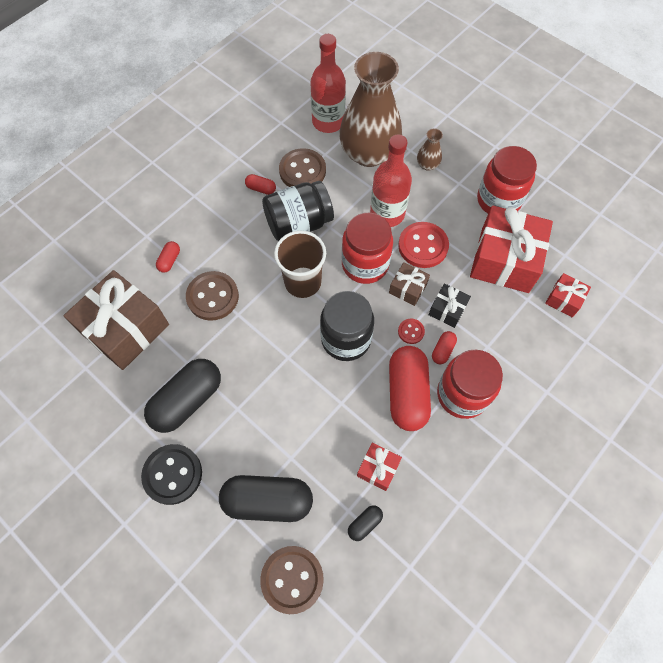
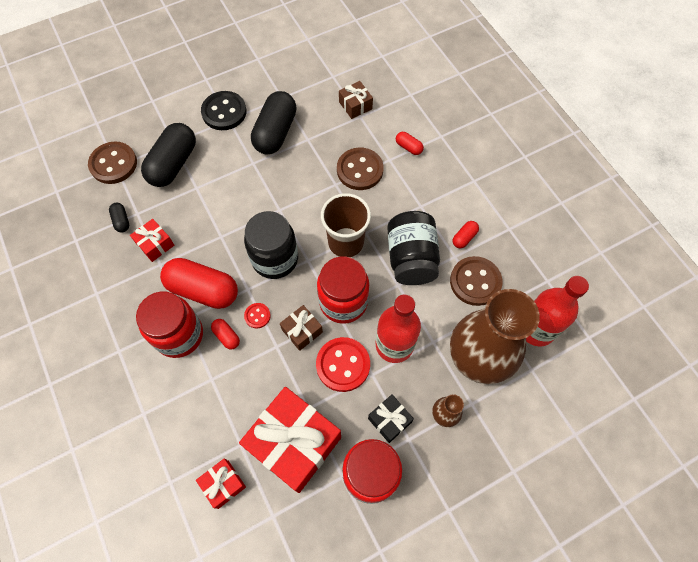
camera: 110 degrees right, 0 degrees up
brown gift [63,270,169,370] -> brown gift [339,81,373,119], size x0.47
black capsule [144,359,221,433] -> black capsule turned 45 degrees clockwise [251,91,297,155]
black gift [429,283,471,328] -> black gift moved to [368,395,414,443]

